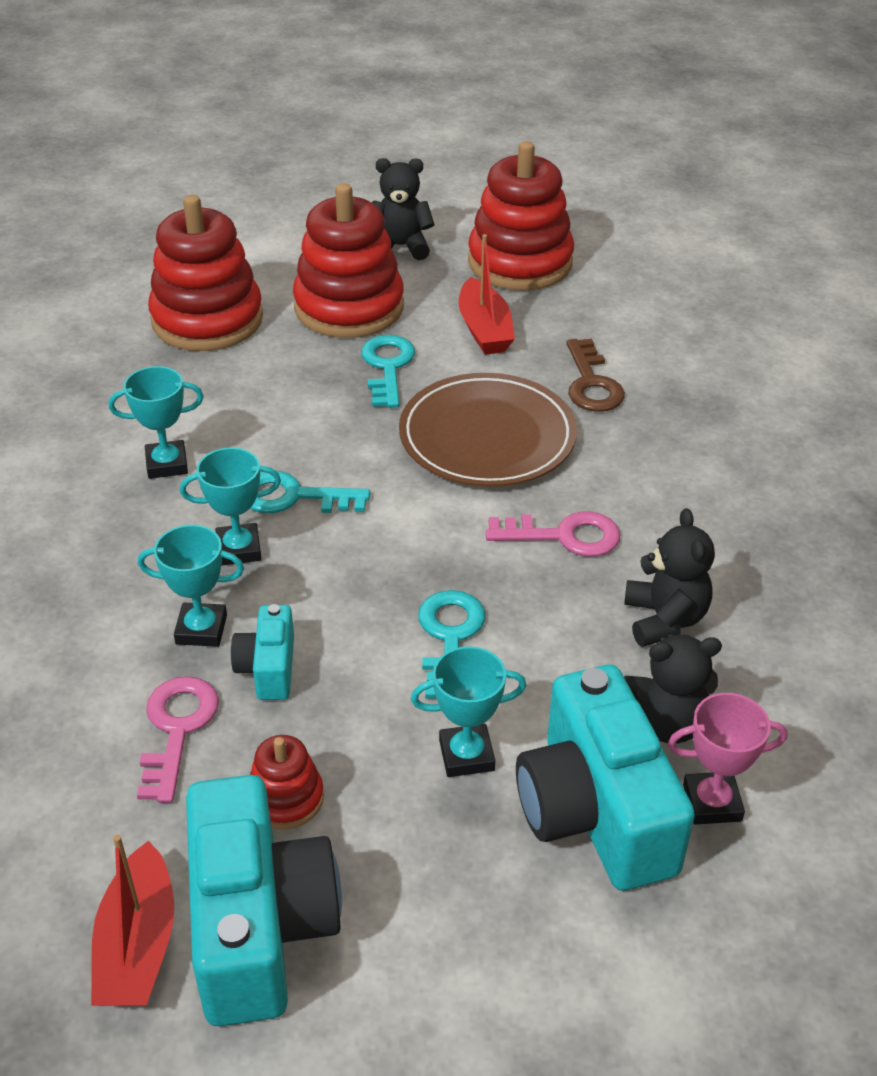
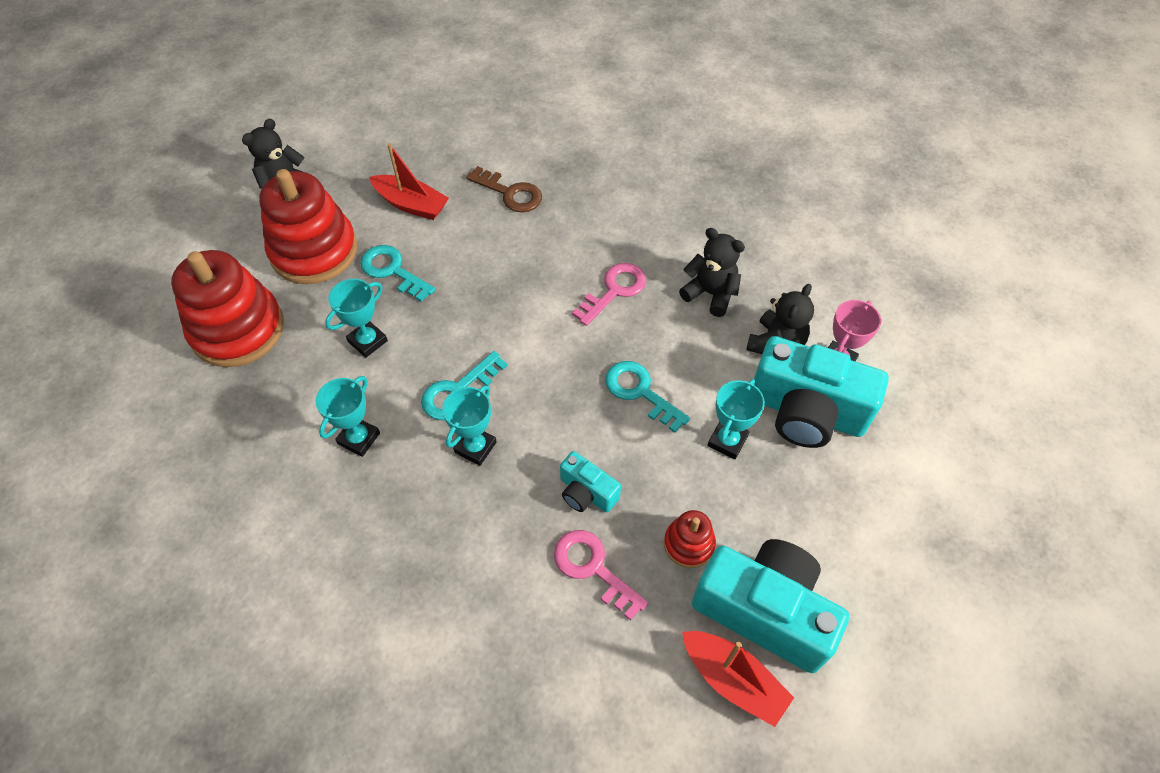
camera: 50 degrees left, 15 degrees up
turquoise trophy [138,525,244,647] -> turquoise trophy moved to [325,279,388,358]
brown plate [399,373,577,487] -> none
red stacking toy [468,141,574,291] -> none

